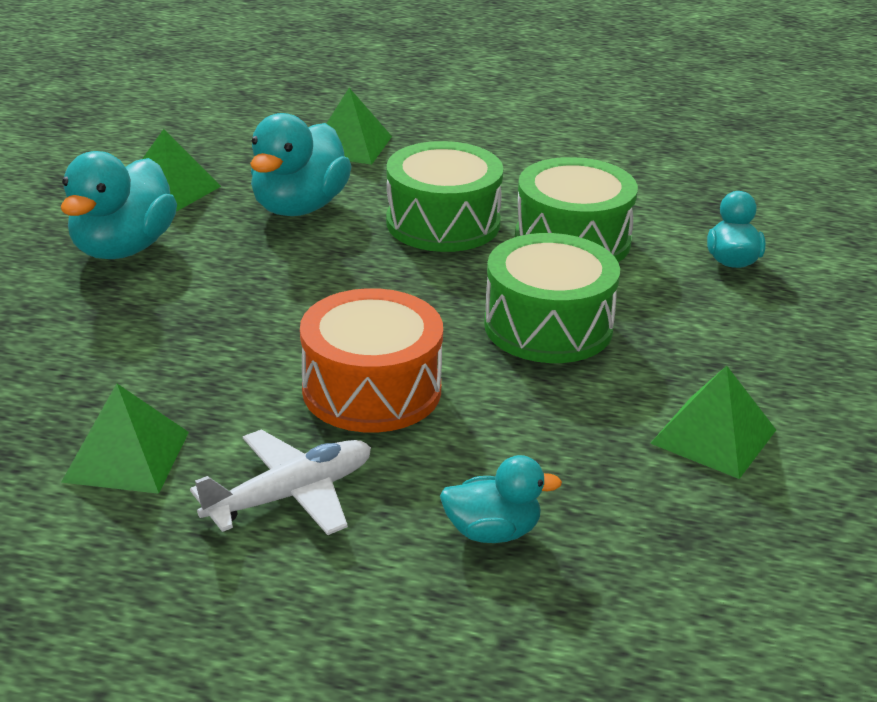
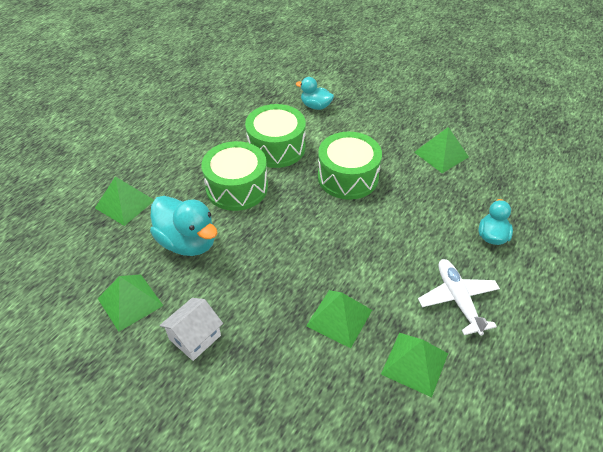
camera: 70 degrees left, 15 degrees up
turquoise duck [61,151,177,259] -> white house [159,298,223,361]
orange drum [300,288,443,432] -> none
none -> green pyramid [306,290,372,348]

